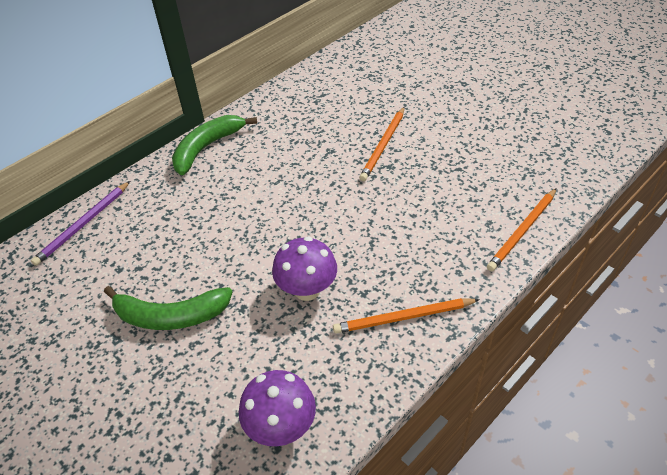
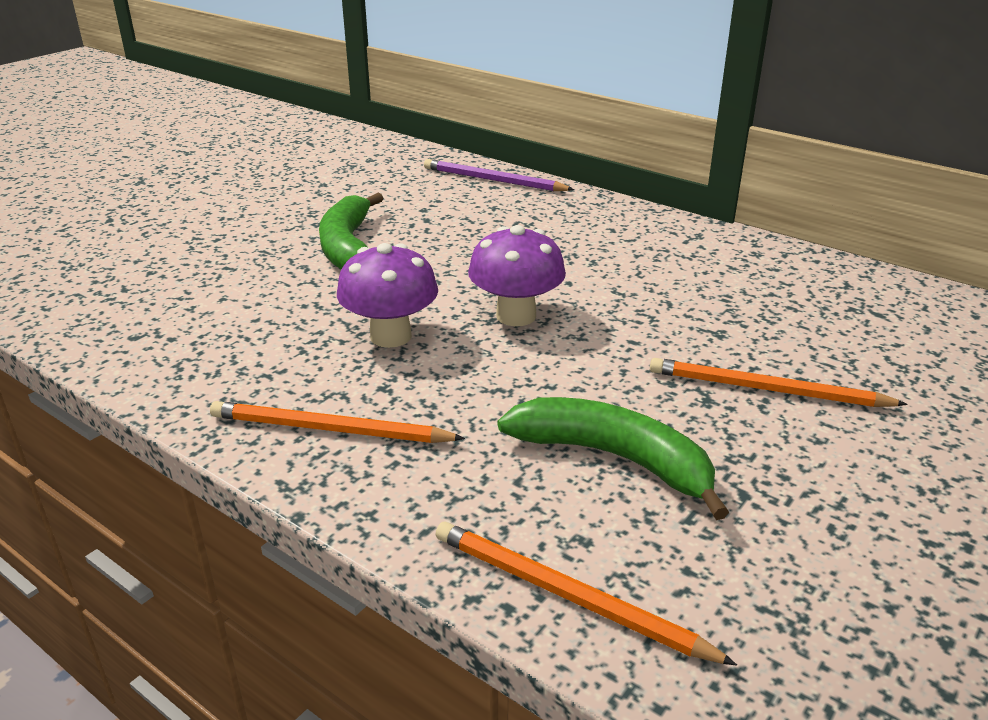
camera: 80 degrees right, 15 degrees down
green banana [172,115,257,175] -> green banana moved to [498,397,729,520]
purple mushroom [239,370,316,446] -> purple mushroom moved to [468,225,566,326]
orange pencil [333,298,480,334] -> orange pencil turned 60 degrees counterclockwise [210,401,465,443]

